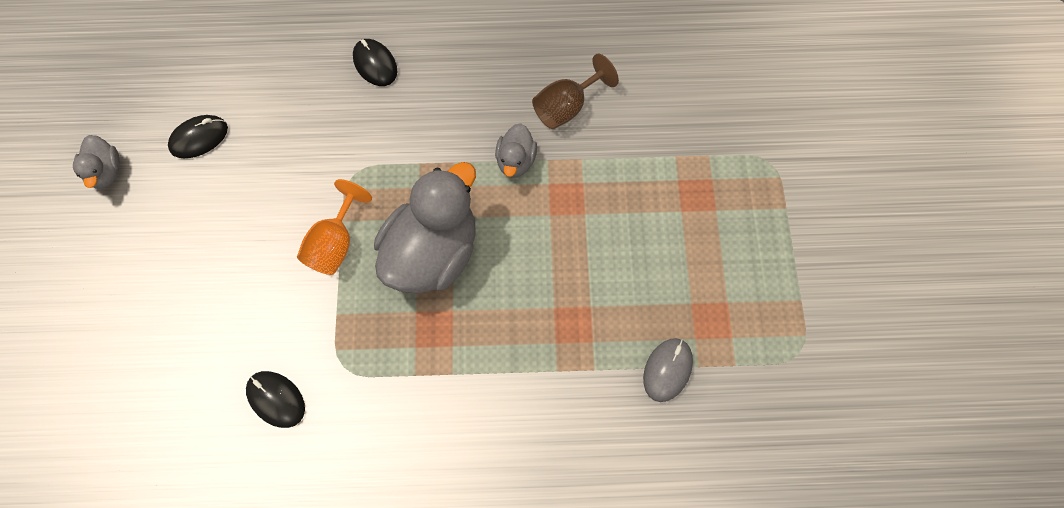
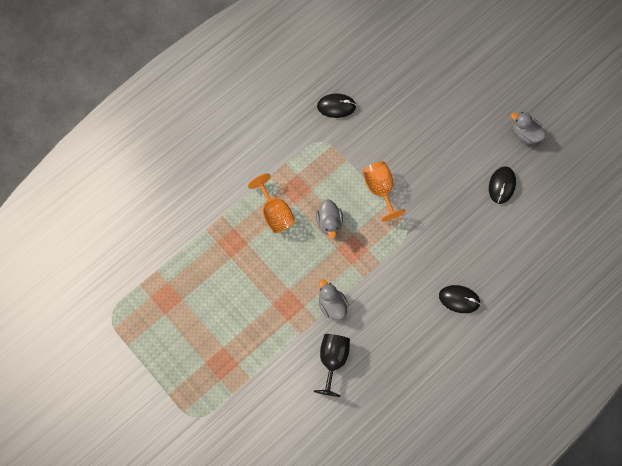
camera: 140 degrees right, 5 degrees up
grey duck [374,162,476,293] -> grey duck [316,199,343,238], size x0.48
brown goblet [532,53,619,129] -> black goblet [314,334,350,397]
grey mouse [643,338,693,402] -> none
none -> orange goblet [248,174,295,233]

